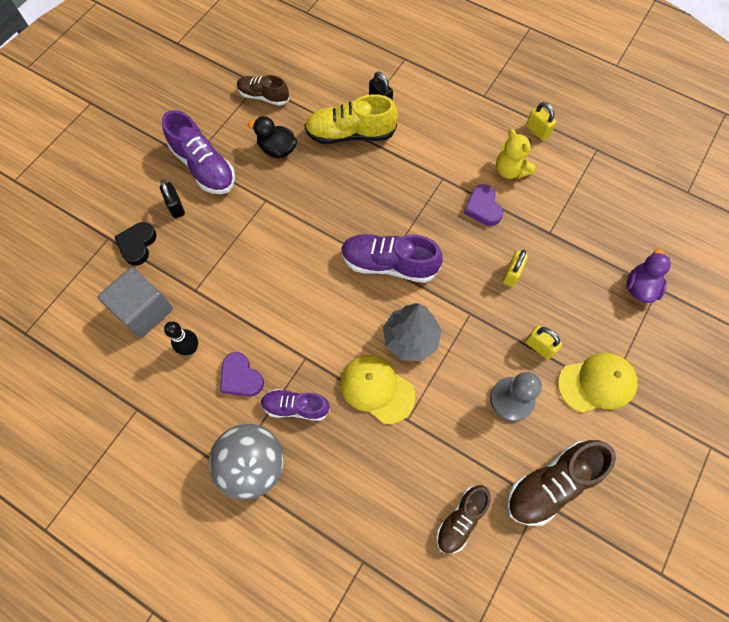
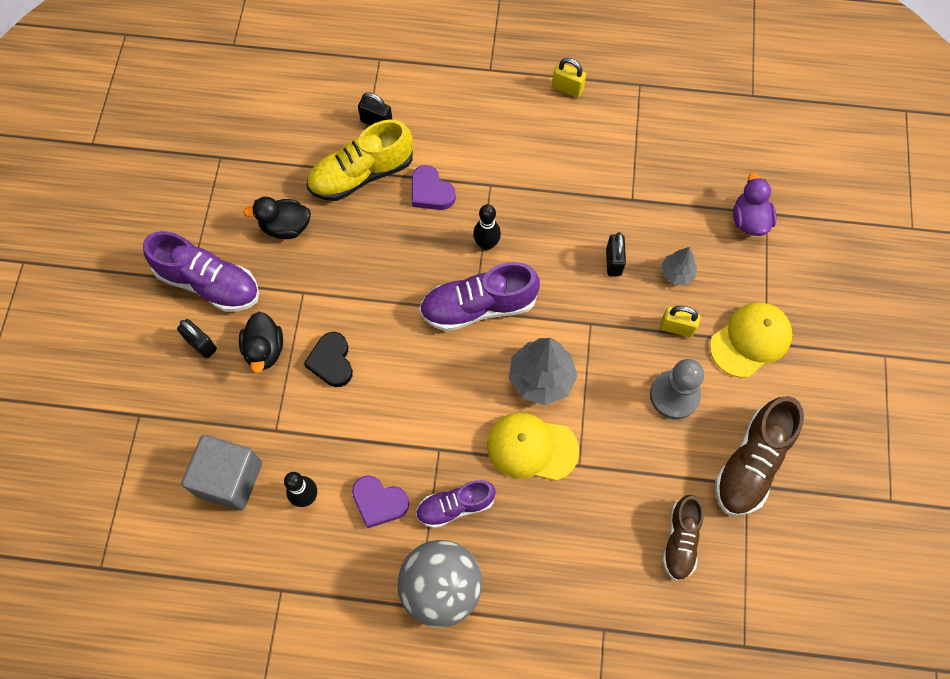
camera: 25 degrees left, 0 degrees up
black heart [114,222,157,266] -> black heart moved to [304,332,353,387]
brown shoe [237,75,289,106] -> none
purple heart [464,184,503,226] -> purple heart moved to [412,165,456,210]
yellow teddy bear [496,129,535,179] -> none
yellow padlock [502,250,528,287] -> black padlock [606,232,626,276]
none -> black duck [239,312,283,373]
none -> black bowling pin [473,204,501,250]
none -> grey tree [661,247,697,285]

